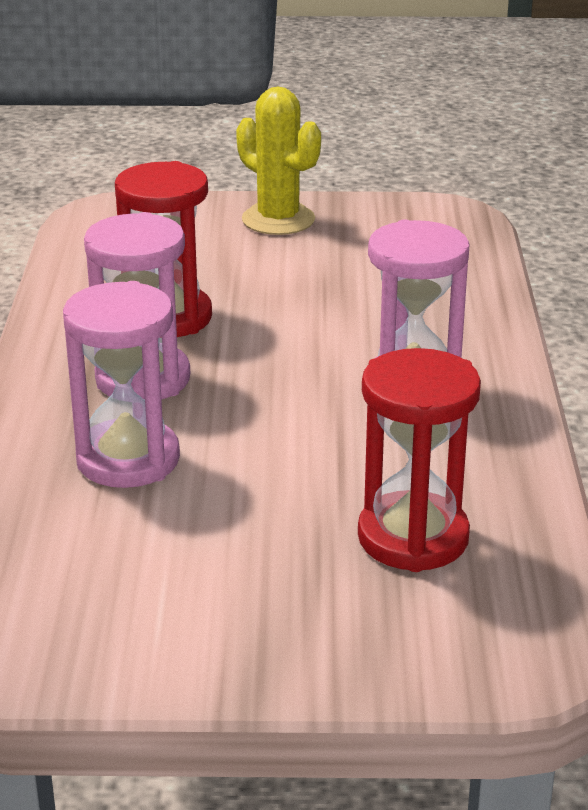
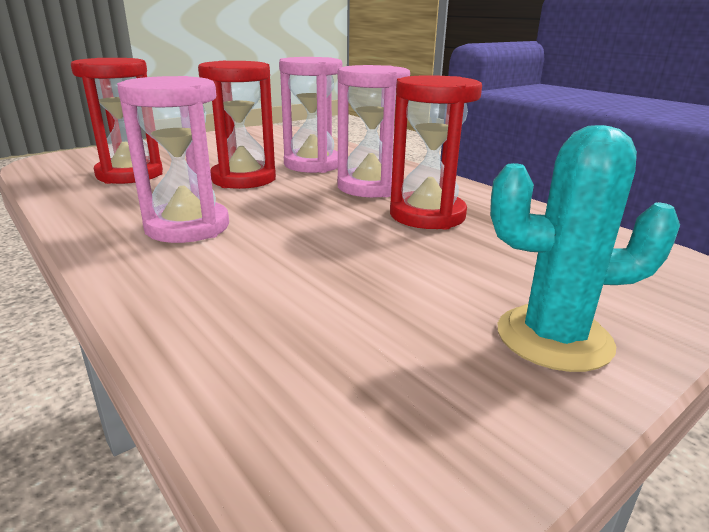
camera: 140 degrees right, 5 degrees down
yellow cactus [236,87,321,235] -> turquoise cactus [490,125,680,372]
none -> red hourglass [198,61,276,189]

